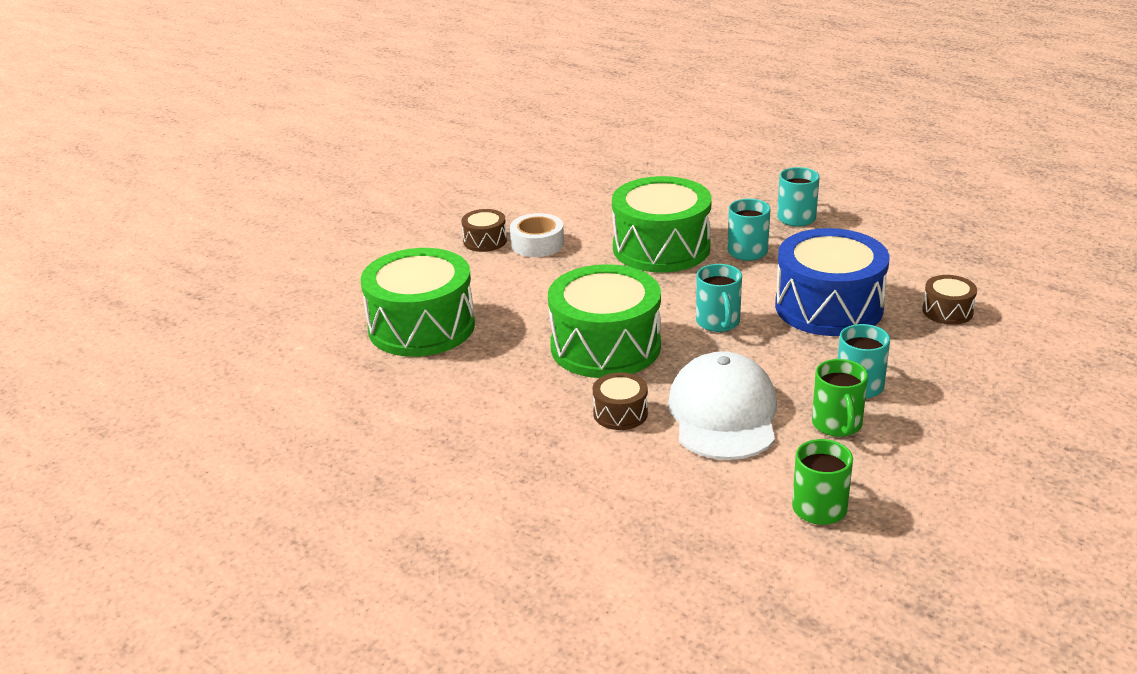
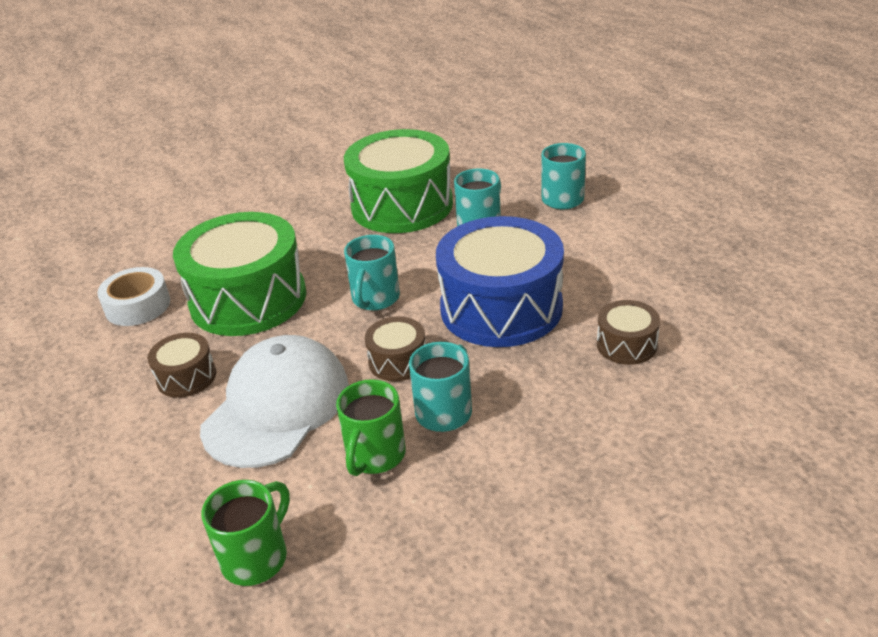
camera: 25 degrees right, 5 degrees up
green drum [361,248,475,357] -> none
brown drum [461,209,507,252] -> brown drum moved to [365,317,426,381]
white tape [510,213,564,257] -> white tape moved to [97,267,170,326]

